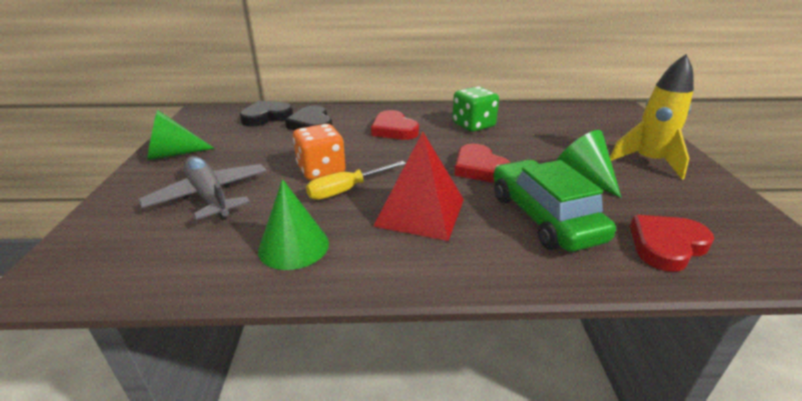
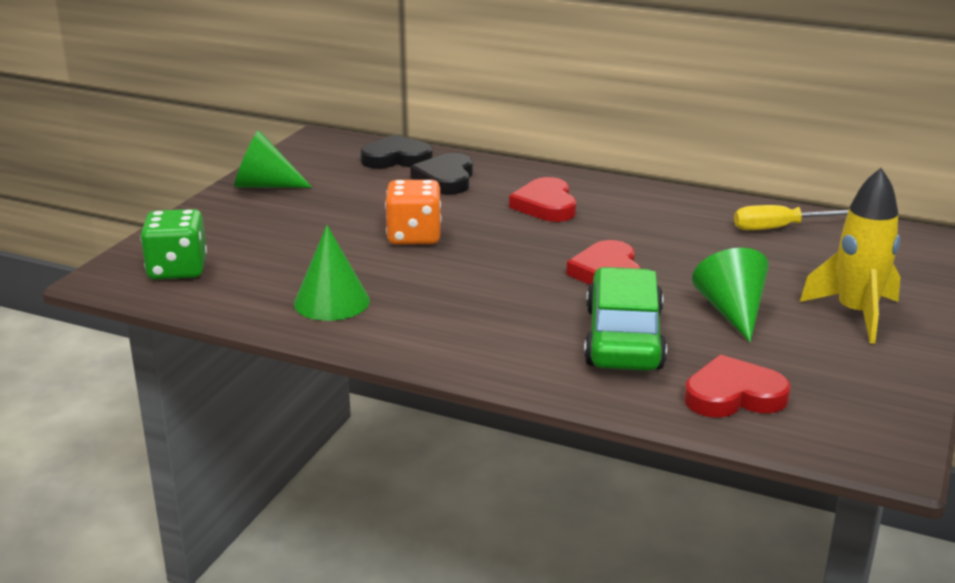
camera: 25 degrees right, 5 degrees down
grey plane [138,156,267,220] -> none
yellow screwdriver [306,161,406,200] -> yellow screwdriver moved to [734,205,849,230]
red pyramid [373,132,464,241] -> none
green dice [452,86,499,132] -> green dice moved to [140,209,207,280]

